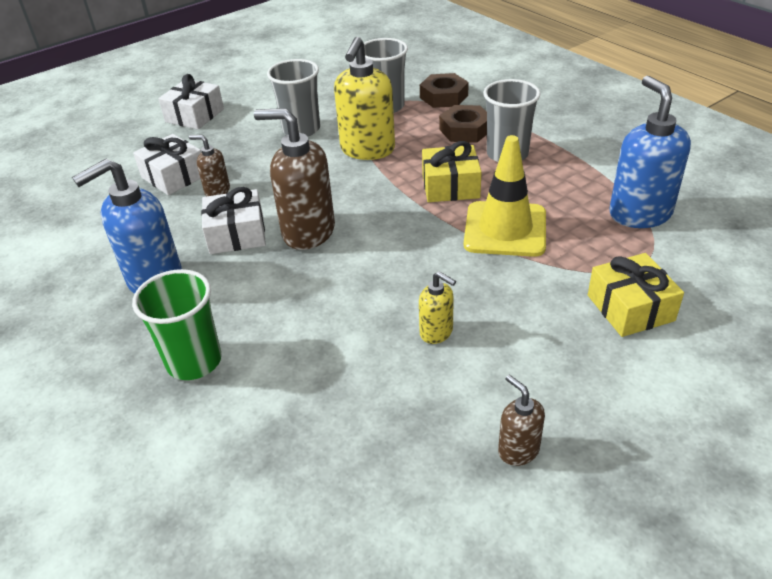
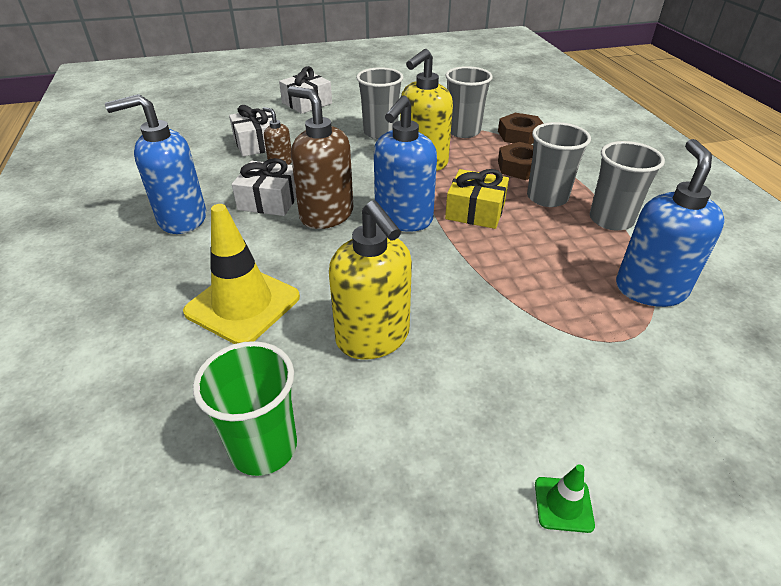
camera: 20 degrees right, 0 degrees up
green cup [132,269,222,380] -> green cup moved to [193,341,297,476]
yellow soap dispenser [419,271,456,344] -> yellow soap dispenser [329,200,412,360], size x1.97
yellow traffic cone [464,135,546,257] -> yellow traffic cone moved to [183,204,300,344]
brown soap dispenser [498,374,545,466] -> none
yellow gift [588,253,684,337] -> none
none -> blue soap dispenser [374,96,437,232]
none -> green traffic cone [535,464,595,533]
none -> grey cup [590,141,665,231]

